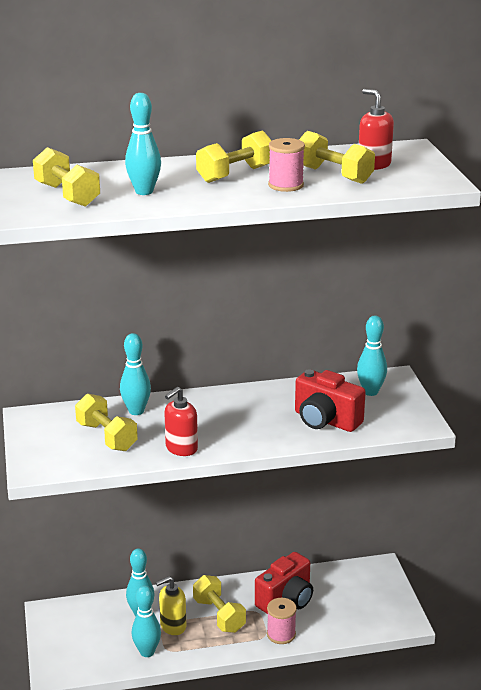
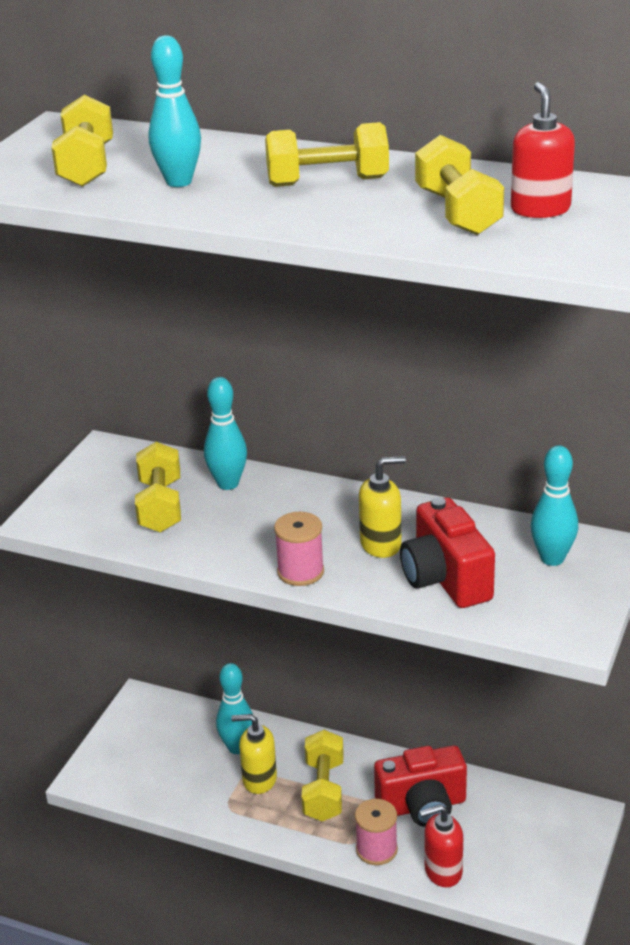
camera: 35 degrees right, 5 degrees up
turquoise bowling pin [132,585,161,657] -> none
red soap dispenser [164,387,198,456] -> red soap dispenser moved to [420,804,463,887]
pink spool [268,138,305,192] -> pink spool moved to [274,512,324,586]
none -> yellow soap dispenser [359,456,406,558]

